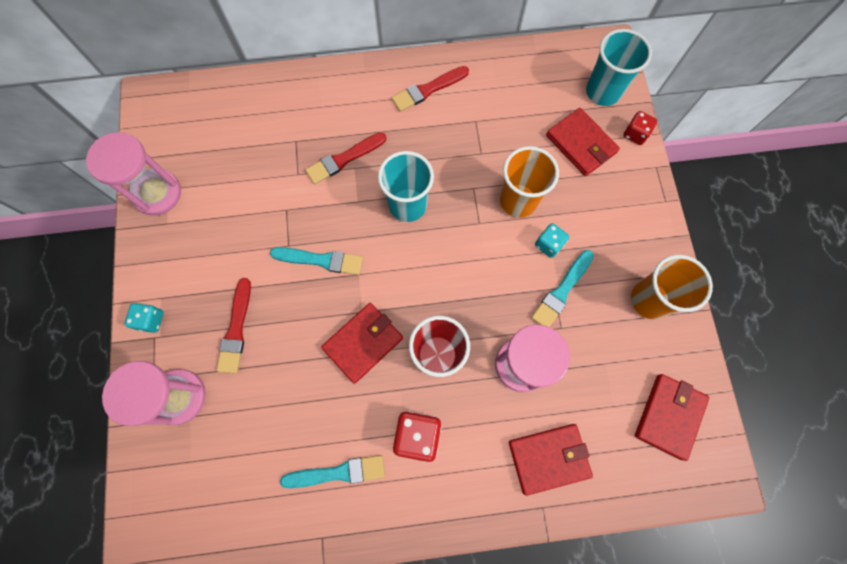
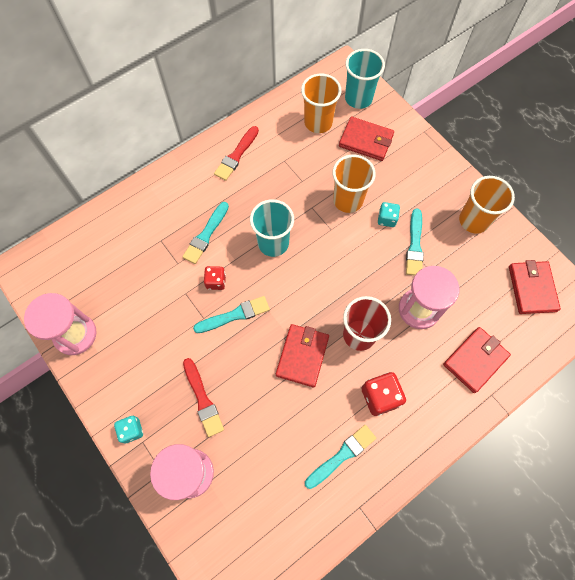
camera: 30 degrees left, 5 degrees down
red brush [305,133,386,184] -> turquoise brush [182,202,229,264]
red dice [623,111,657,145] -> red dice moved to [204,266,226,290]
none -> orange cup [301,74,341,133]

